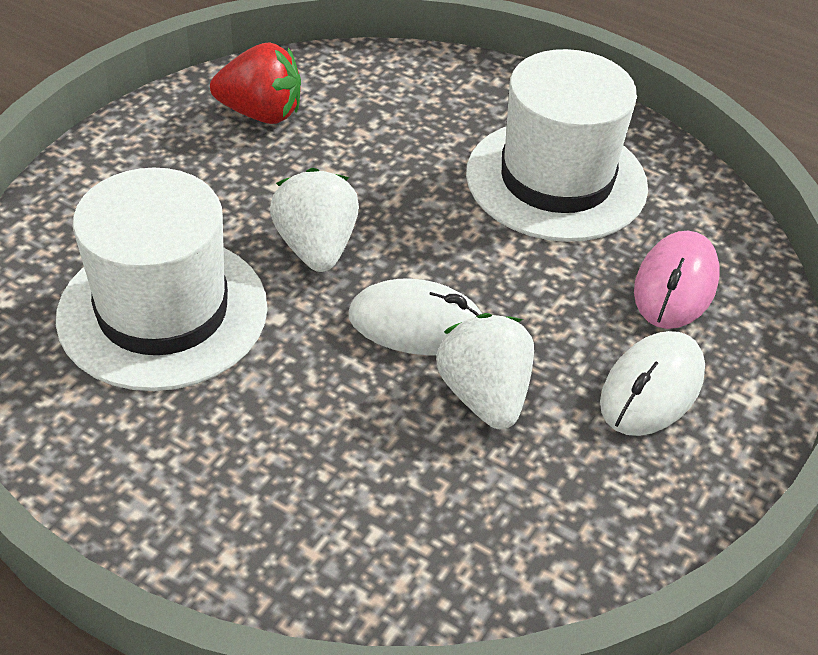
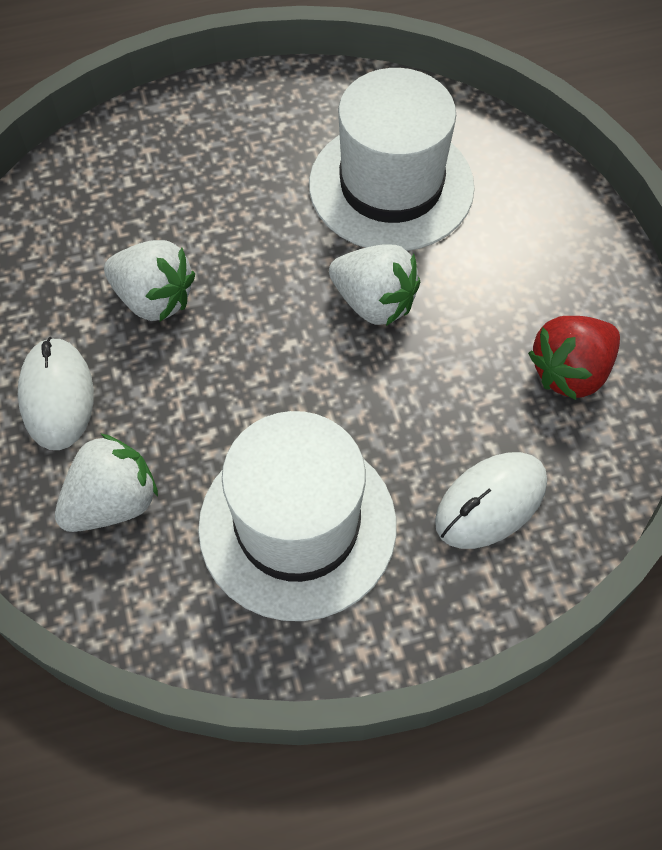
camera: 135 degrees right, 15 degrees up
white mouse [349,279,482,356] -> white mouse moved to [435,452,547,549]
pink mouse [634,231,720,329] -> white strawberry [55,433,158,532]

